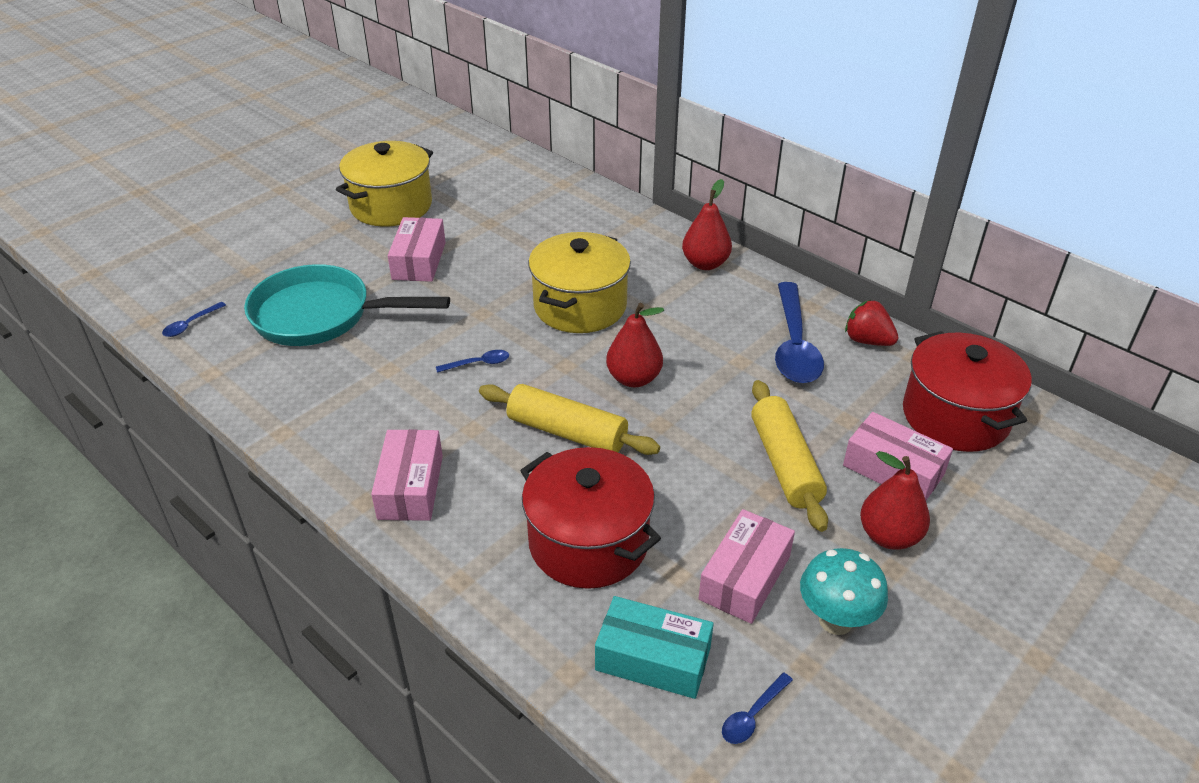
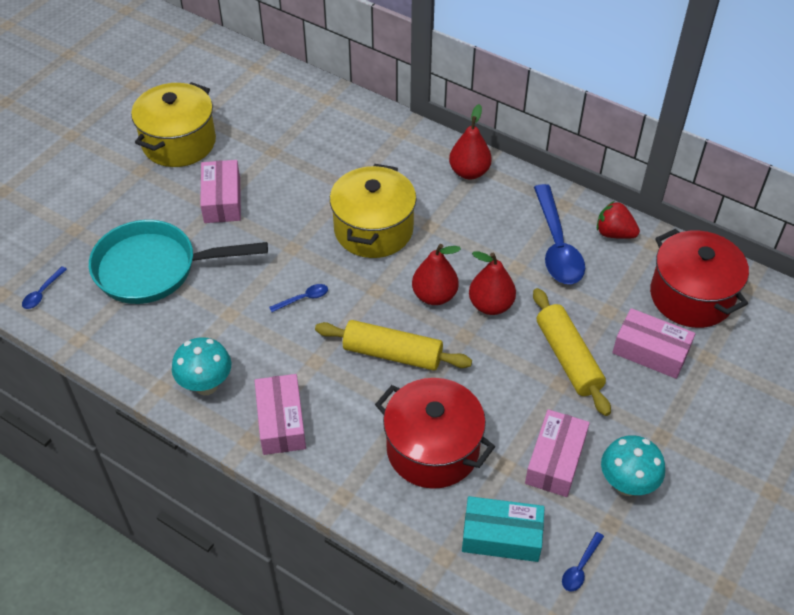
camera: 10 degrees left, 10 degrees up
red pear [860,451,930,550] -> red pear moved to [469,251,516,315]
none -> turquoise mushroom [172,337,232,395]

